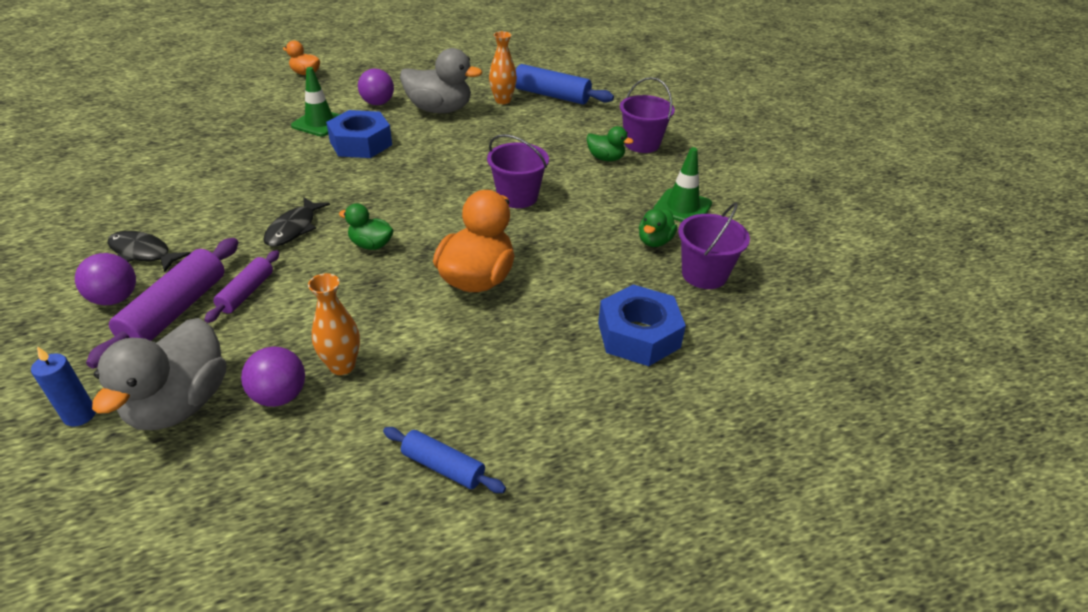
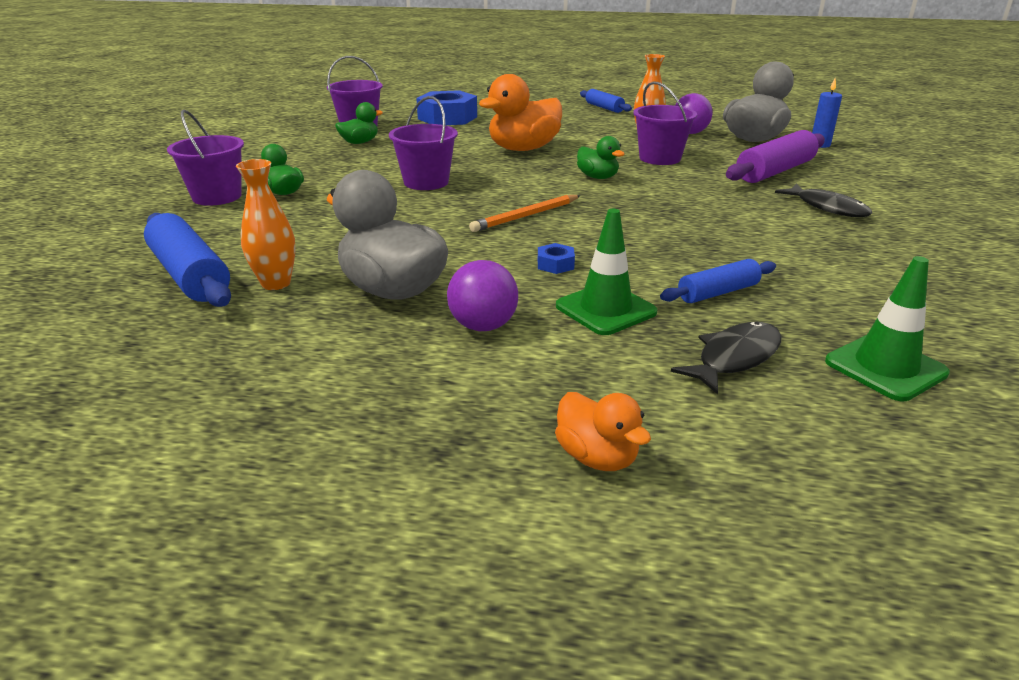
camera: 150 degrees left, 10 degrees down
purple ball [75,253,136,305] -> none
purple rolling pin [204,250,279,323] -> none
black fish [263,197,330,247] -> black fish moved to [671,321,782,395]
blue nut [326,110,392,158] -> blue nut [538,243,575,274], size x0.42
green traffic cone [653,147,712,222] -> green traffic cone moved to [825,256,950,401]
none -> orange pencil [469,195,581,232]
none -> purple bucket [633,81,697,165]
none -> blue rolling pin [660,259,776,303]

